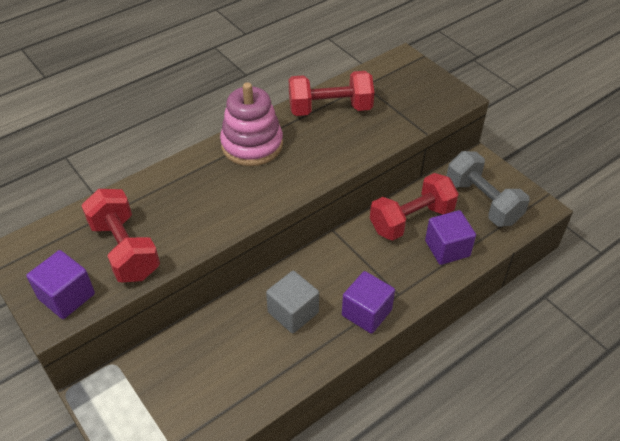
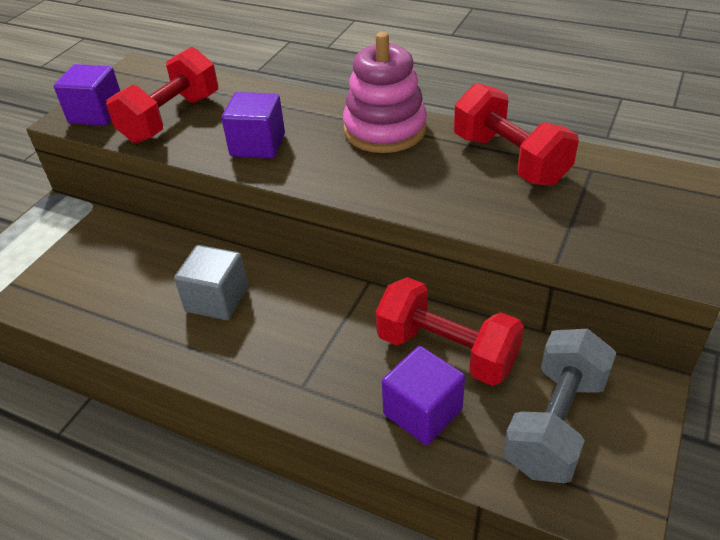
camera: 65 degrees right, 5 degrees down
purple cube [342,271,395,334] -> purple cube moved to [221,92,285,159]

